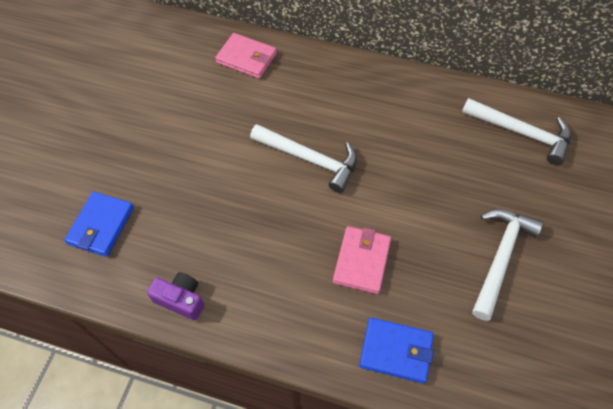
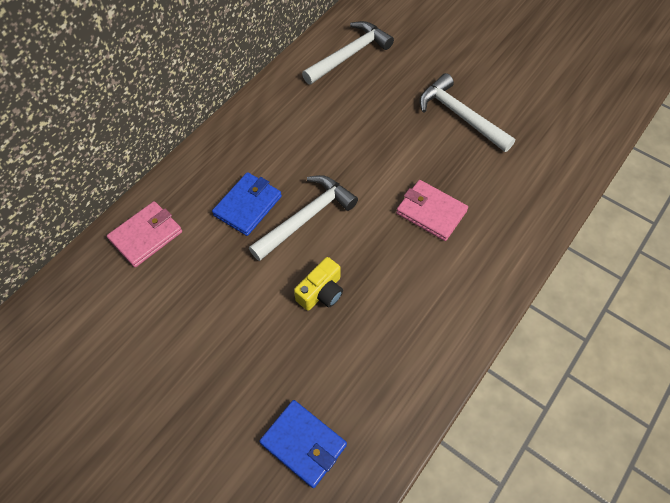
camera: 70 degrees left, 0 degrees up
purple camera [147,272,204,320] -> none
blue wallet [359,317,434,383] -> blue wallet moved to [212,172,282,236]
none -> yellow camera [294,257,343,311]

